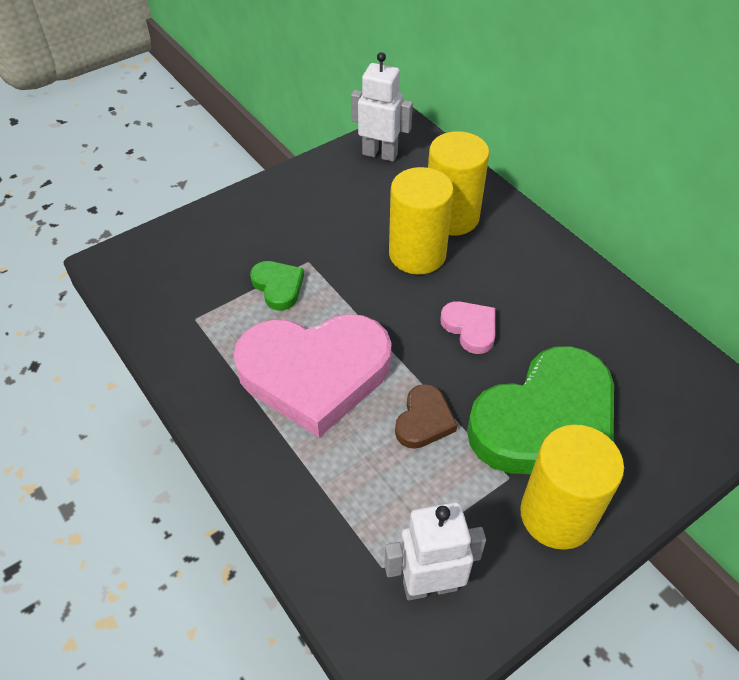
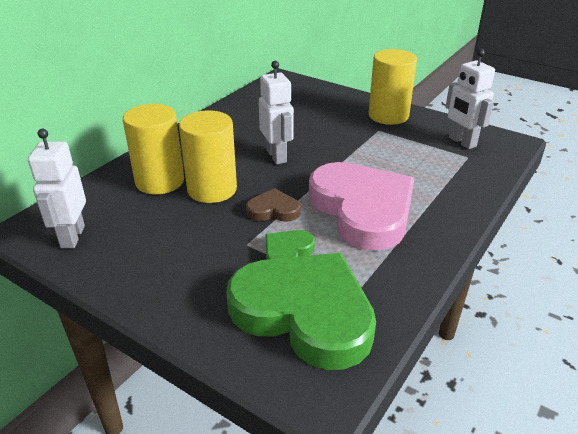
camera: 110 degrees left, 15 degrees down
brown heart [395,384,457,449] -> brown heart moved to [246,188,301,222]
pink heart [440,301,495,354] -> white robot [259,61,294,164]
green heart [467,346,614,474] -> green heart moved to [227,253,376,370]

